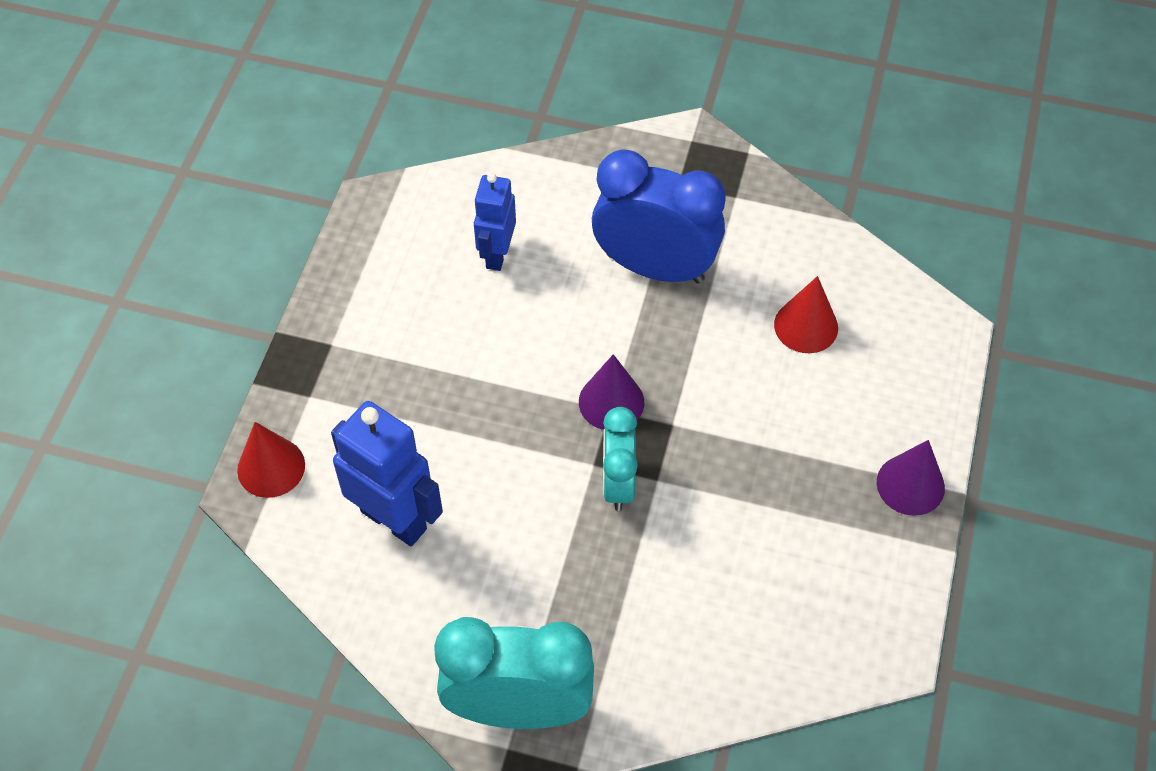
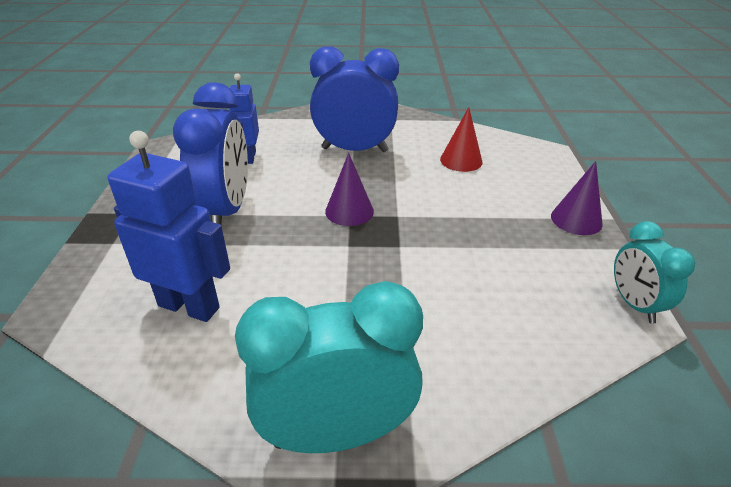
camera: 15 degrees left, 20 degrees down
red cone [237,422,305,498] -> none
turquoise clock [603,407,638,511] -> turquoise clock moved to [614,221,695,324]
none -> blue clock [173,82,248,225]

